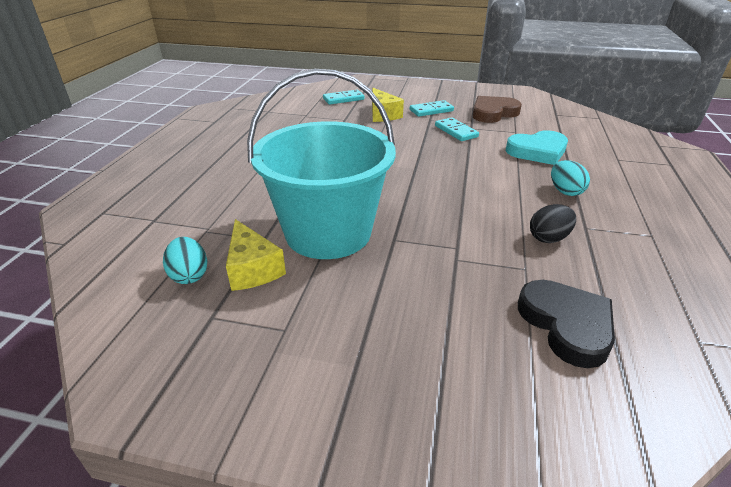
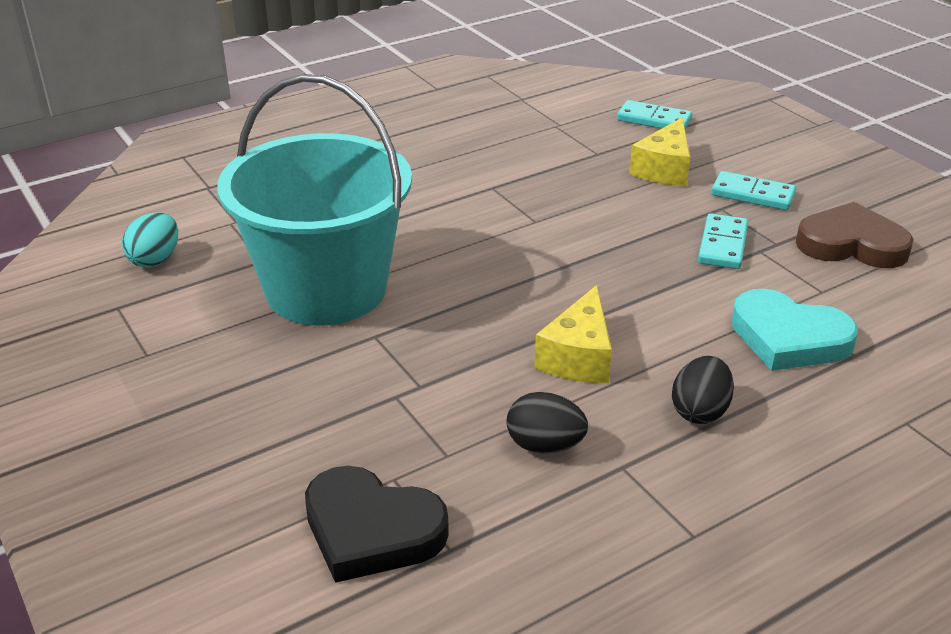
camera: 45 degrees right, 0 degrees up
yellow cheese [226,219,286,291] -> yellow cheese moved to [534,285,612,383]
black heart [518,280,615,368] -> black heart turned 90 degrees clockwise [305,466,449,583]
turquoise egg [551,160,590,196] -> black egg [672,356,734,424]

